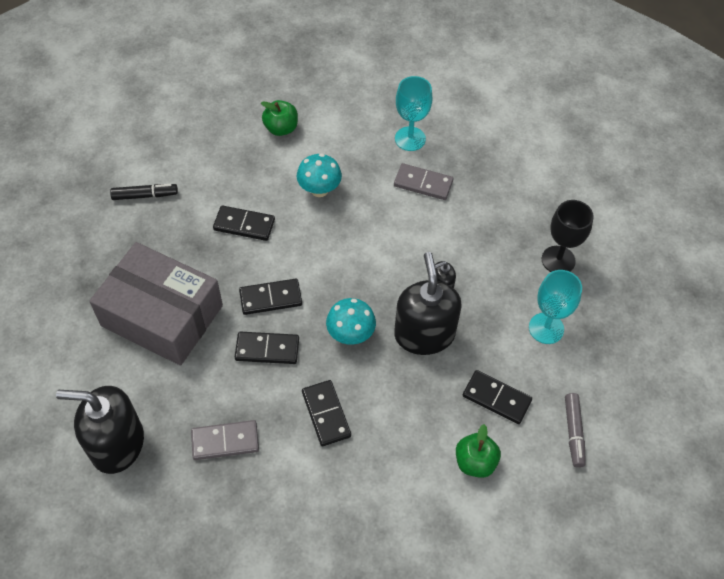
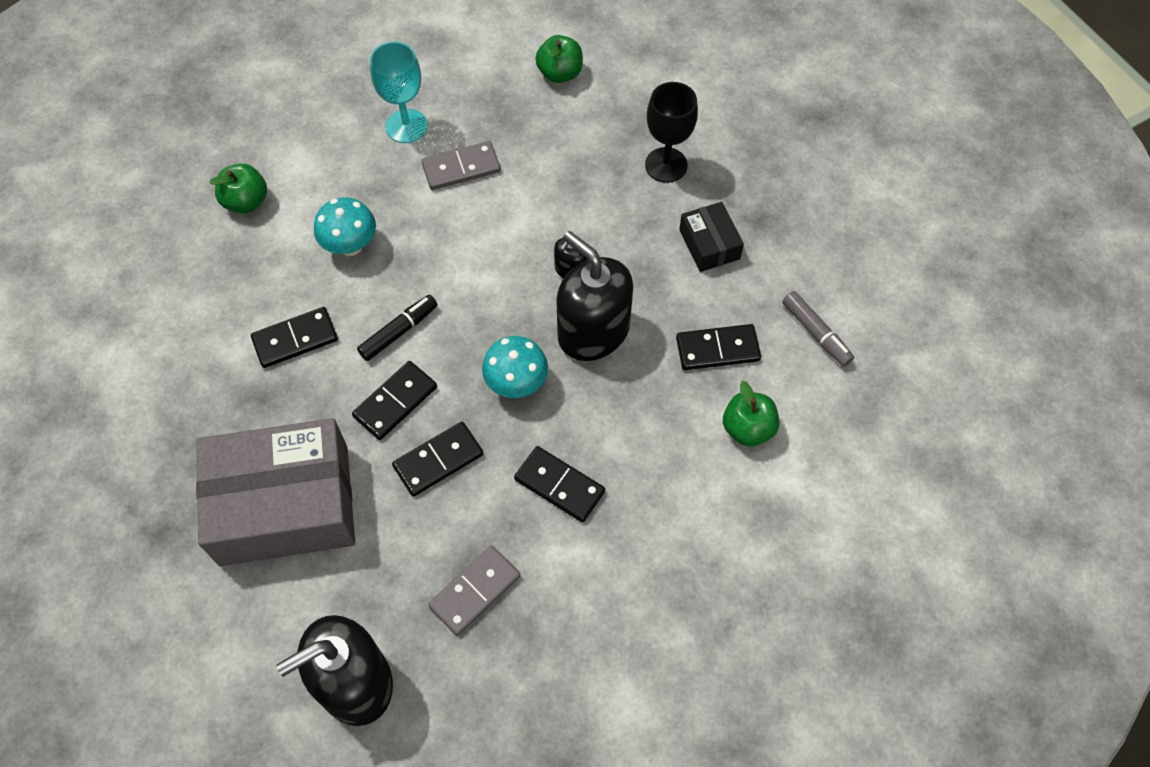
camera: 35 degrees left, 5 degrees up
black marker [110,184,178,200] -> black marker moved to [357,295,438,361]
turquoise goblet [529,270,582,344] -> black box [679,202,744,272]
none -> green apple [535,35,583,83]

